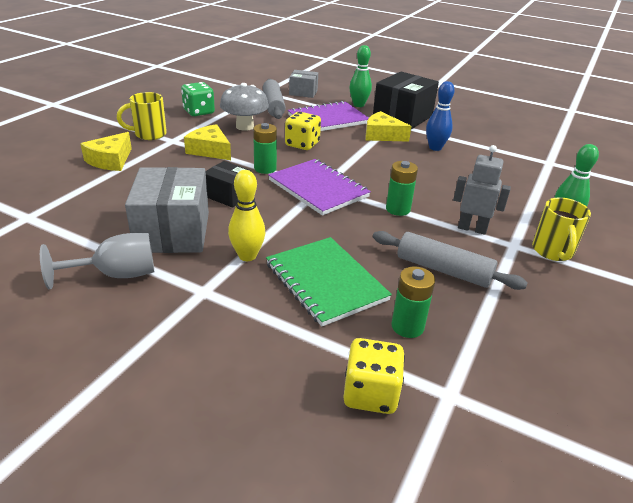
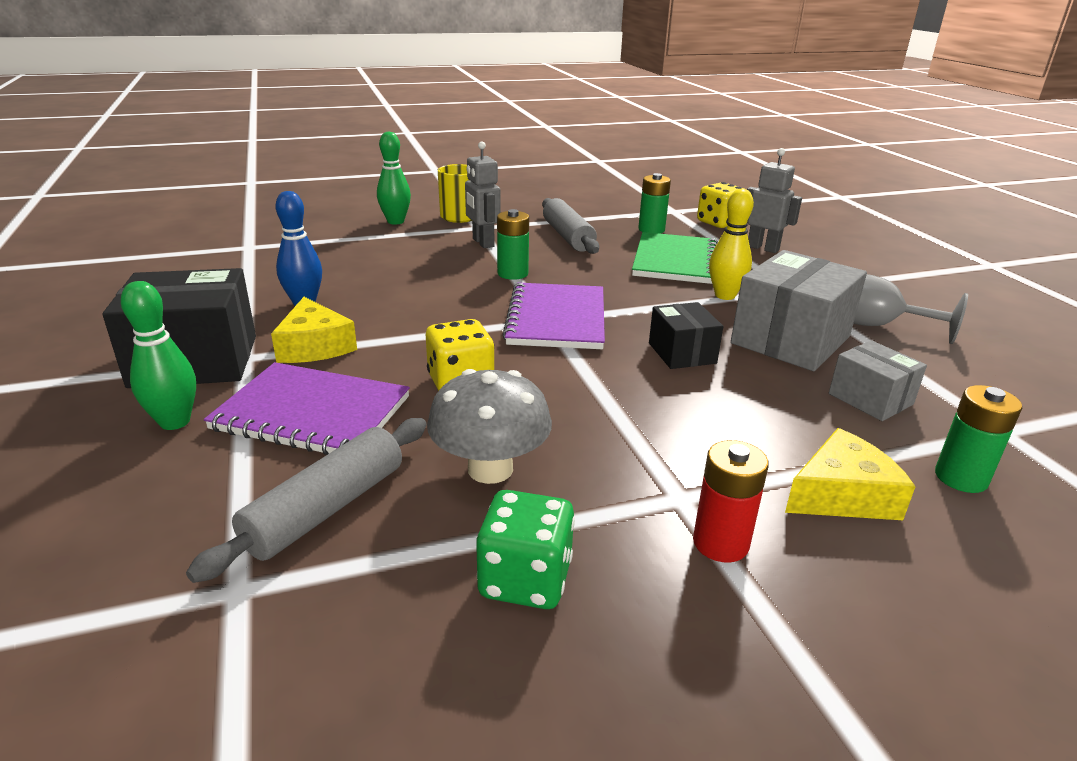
camera: 135 degrees left, 5 degrees down
yellow mug [117,92,167,140] -> red battery [693,440,769,562]
yellow cheese [184,124,231,160] -> none
green battery [253,123,277,174] -> green battery moved to [935,385,1022,493]
grey box [289,70,318,98] -> grey box moved to [829,340,927,421]
none -> grey robot [747,148,802,253]

